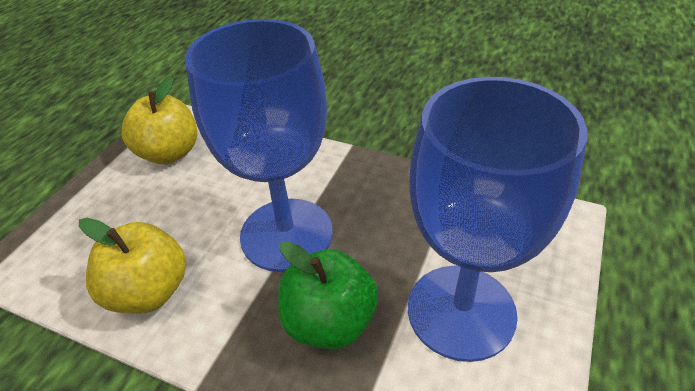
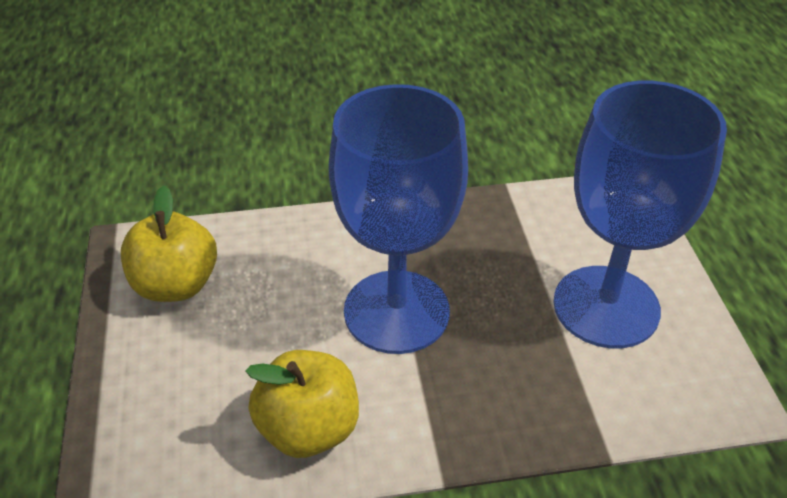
camera: 35 degrees left, 0 degrees up
green apple [278,241,378,349] -> none

